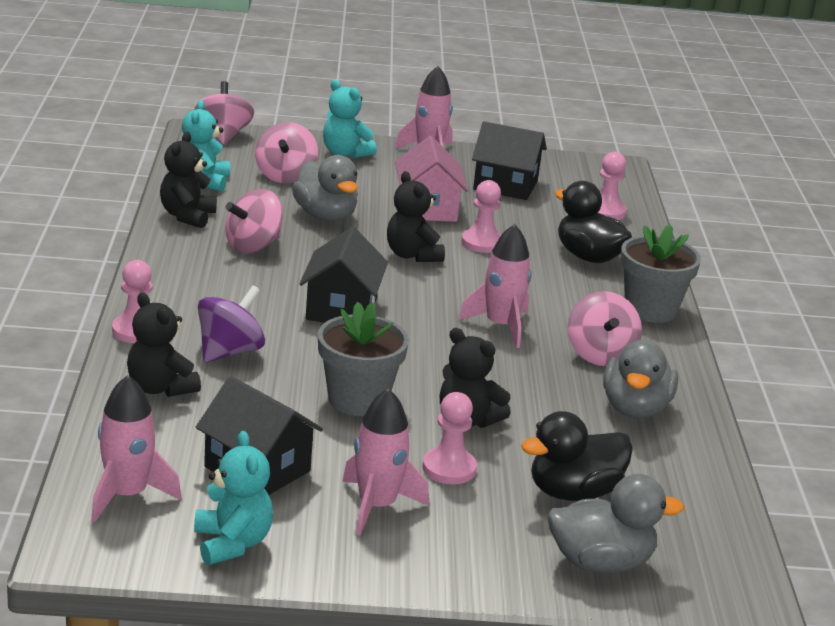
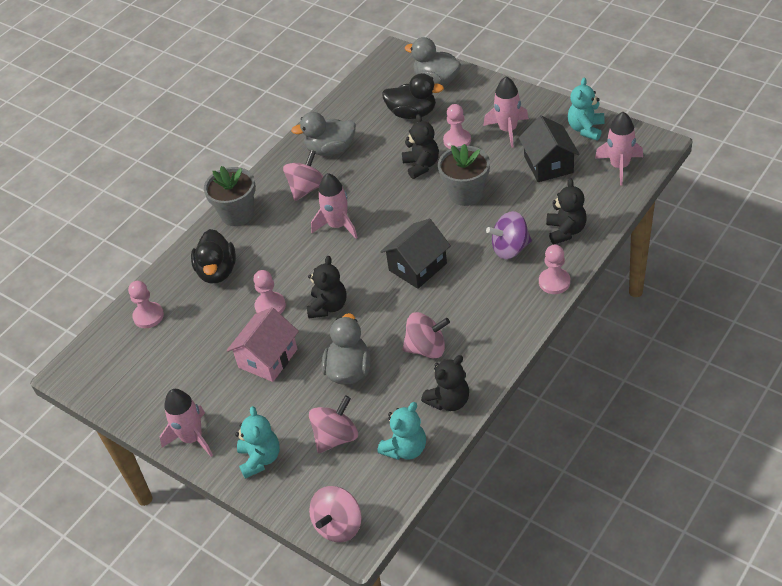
camera: 135 degrees left, 20 degrees up
black house [472,121,547,200] -> none
grey duck [603,340,678,418] -> grey duck turned 150 degrees counterclockwise [291,112,356,156]

